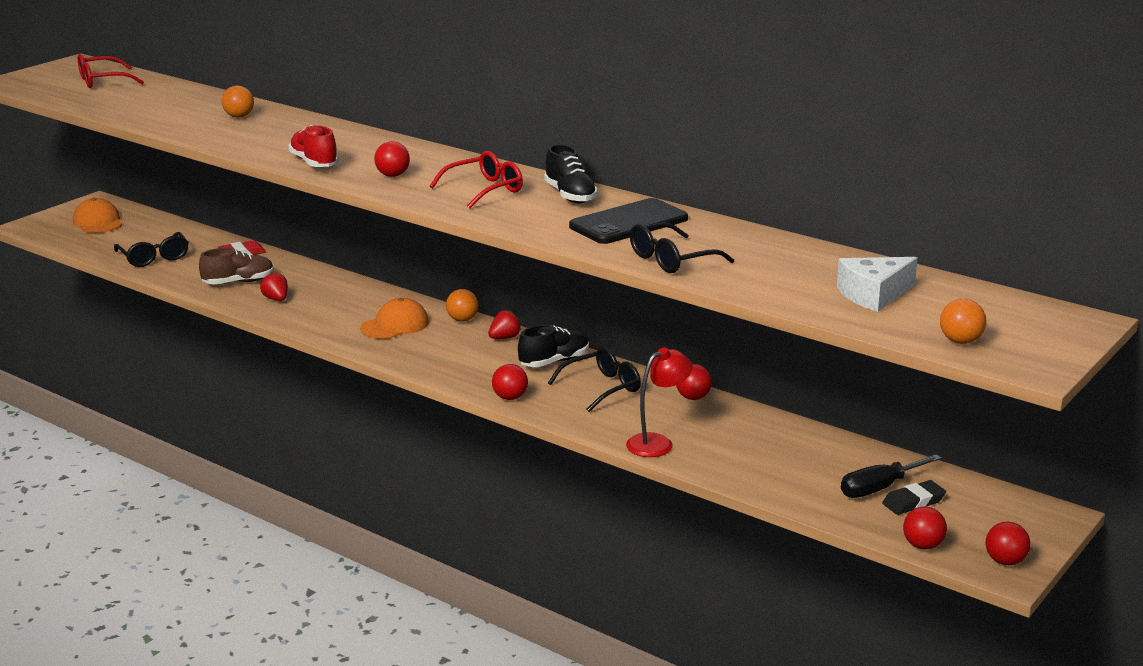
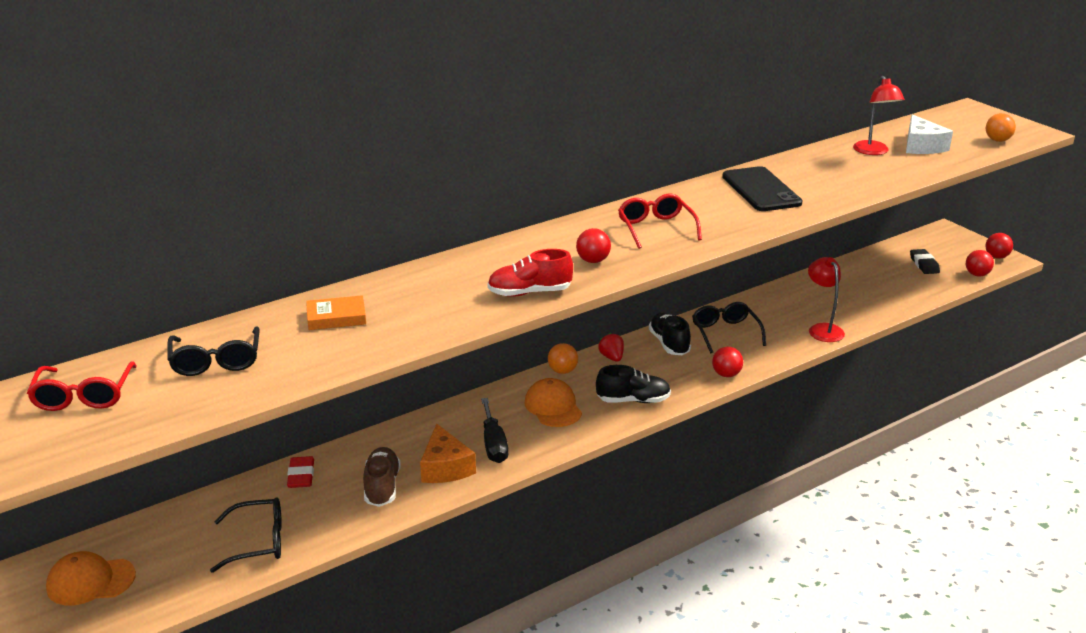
camera: 70 degrees left, 5 degrees up
orange ball [222,86,254,118] -> orange book [306,295,366,330]
red strawberry [260,272,288,301] -> orange cheese [420,424,476,483]
black shoe [544,144,598,203] -> black shoe moved to [596,365,671,403]
black glasses [630,222,734,273] -> black glasses moved to [167,326,260,376]
red ball [676,364,712,400] -> none
black screwdriver [841,454,942,498] -> black screwdriver moved to [481,398,508,463]
none -> red lamp [853,76,905,155]

